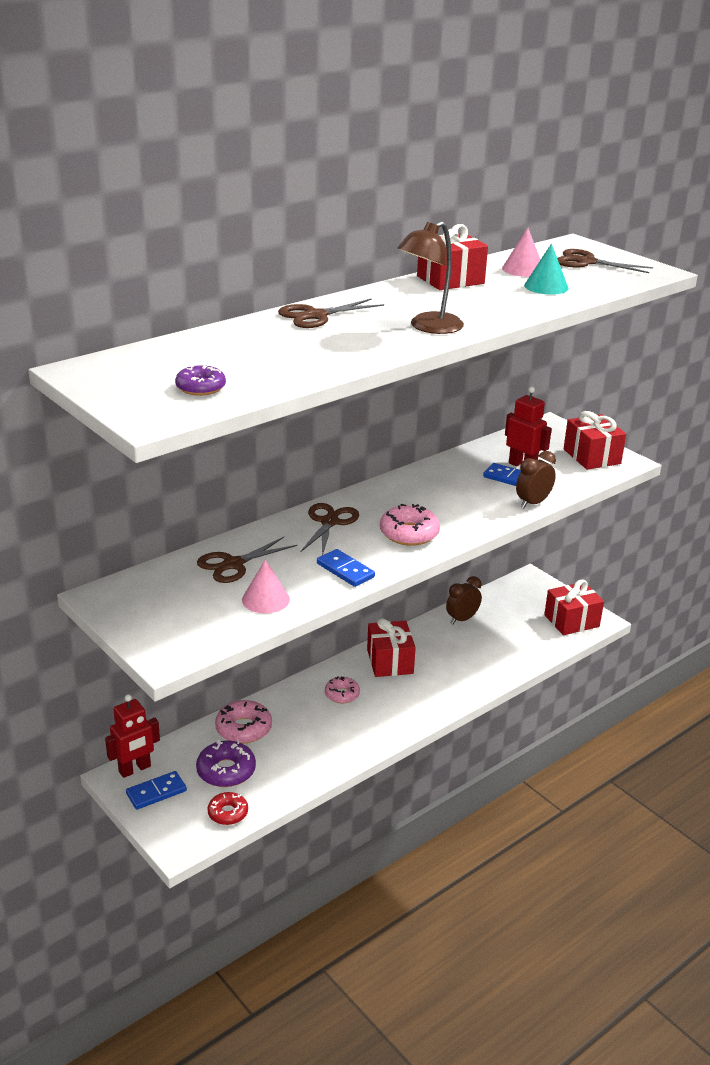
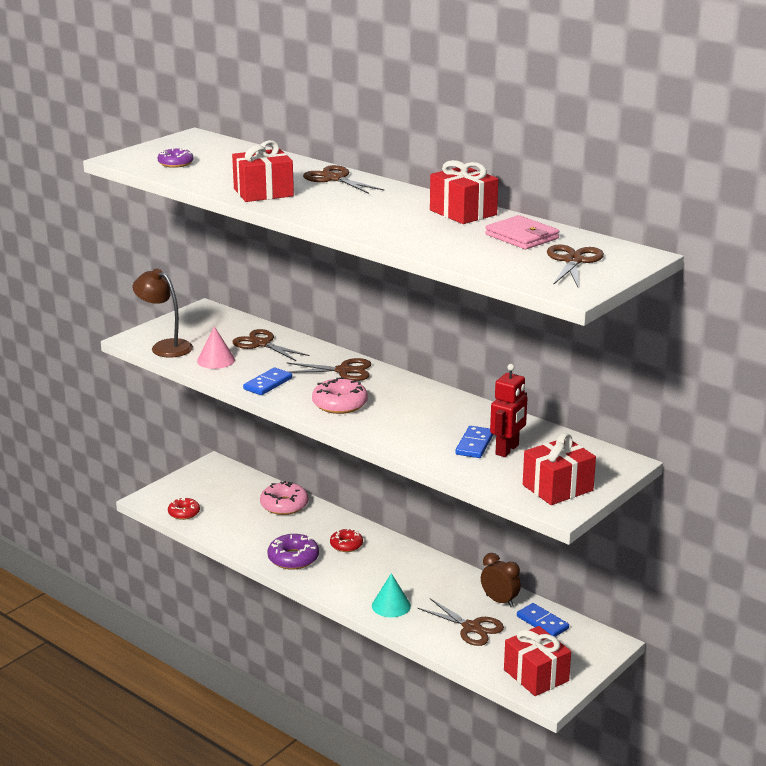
camera: 80 degrees right, 5 degrees down
red robot [105,694,160,778] -> none
blue domino [126,771,187,810] -> blue domino moved to [517,603,569,637]
purple donut [196,740,256,787] -> purple donut moved to [267,534,319,570]
pink donut [325,676,360,703] -> red donut [330,529,363,552]
red gift [367,618,416,677] -> red gift moved to [232,140,294,202]
brown lamp [397,221,464,334] -> brown lamp moved to [133,268,193,357]
pink cone [502,228,540,277] -> pink wallet [485,215,559,249]
brown clock [516,451,556,508] -> none
turquoise cone [524,244,568,295] -> turquoise cone moved to [372,573,411,617]
none -> brown scissors [418,598,504,646]

